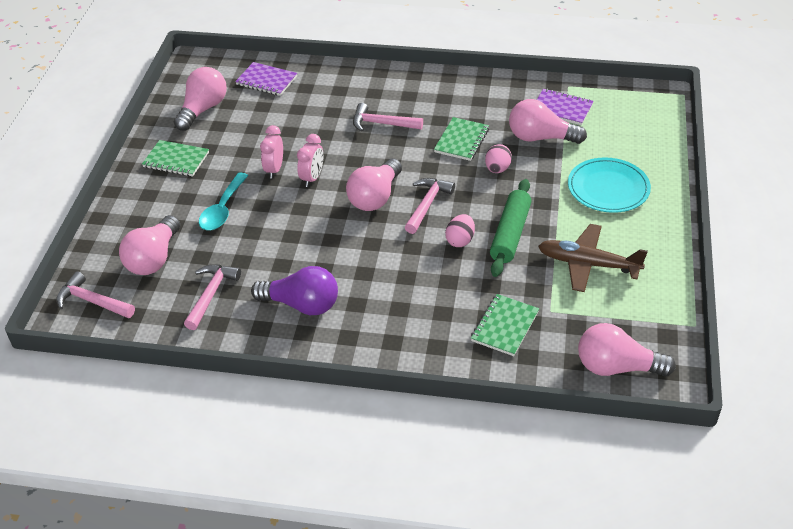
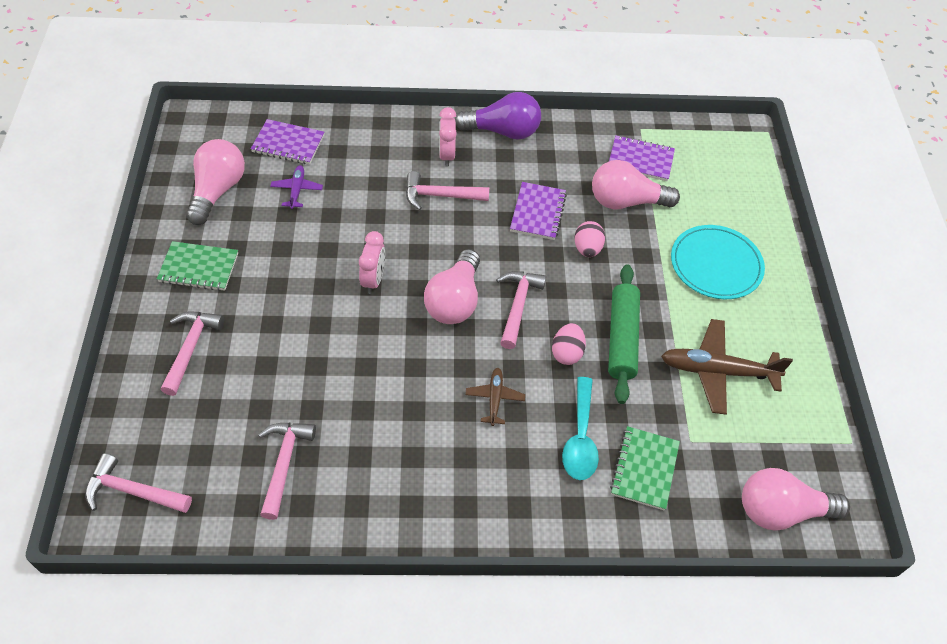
camera: 15 degrees left, 10 degrees up
pink light bulb [119,215,180,275] -> none
turquoise spoon [199,173,248,230] -> turquoise spoon moved to [562,377,599,480]
purple light bulb [251,266,338,315] -> purple light bulb moved to [455,92,541,140]
pink clock [260,125,283,179] -> pink clock moved to [439,107,457,167]
green notebook [434,117,489,161] -> purple notebook [510,182,567,240]
none -> pink hammer [161,312,224,396]
none -> purple plane [270,165,323,209]
none -> brown plane [465,368,525,426]

